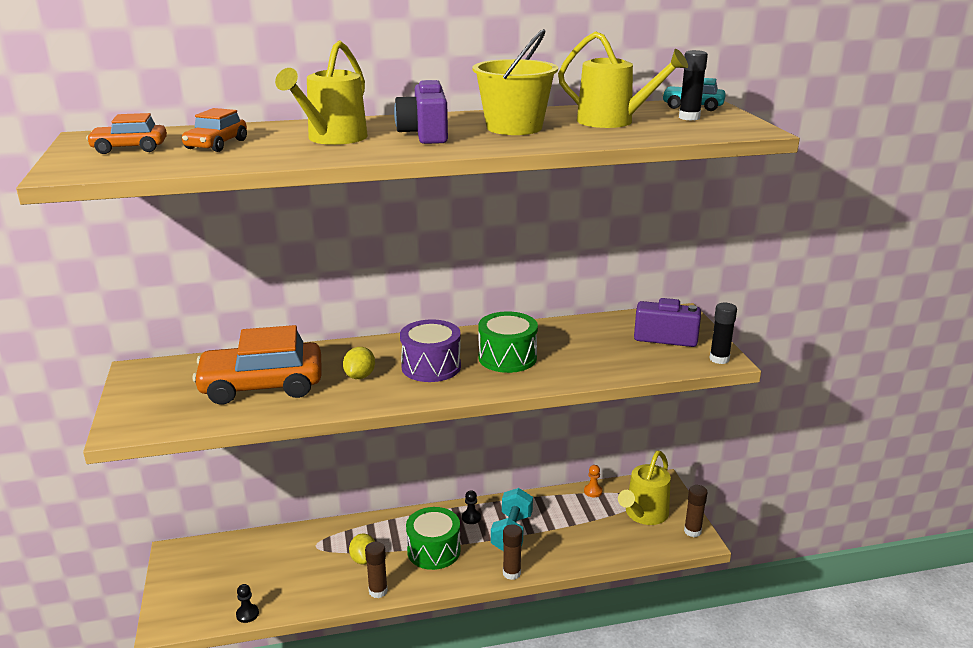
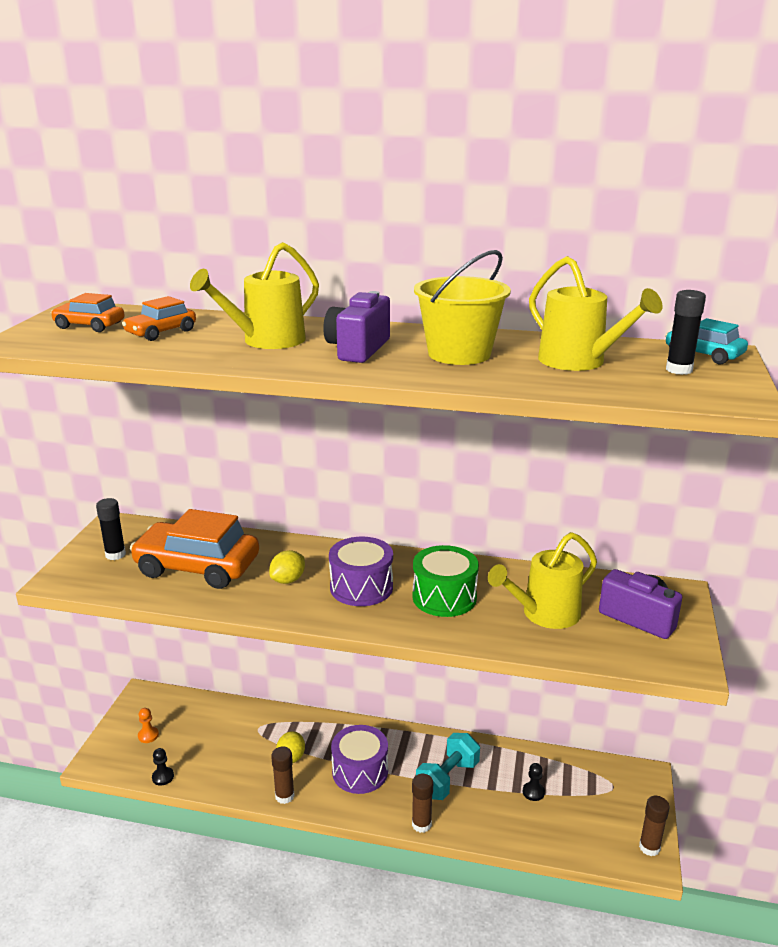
camera: 25 degrees right, 0 degrees up
green drum [406,507,461,570] -> purple drum [331,725,388,794]
black pawn [462,490,481,524] -> black pawn moved to [523,763,545,801]
orange pawn [584,465,602,497] -> orange pawn moved to [138,708,159,743]
yellow watering can [618,451,671,525] -> yellow watering can moved to [488,532,597,629]
black glue stick [709,303,737,364] -> black glue stick moved to [96,498,126,560]

